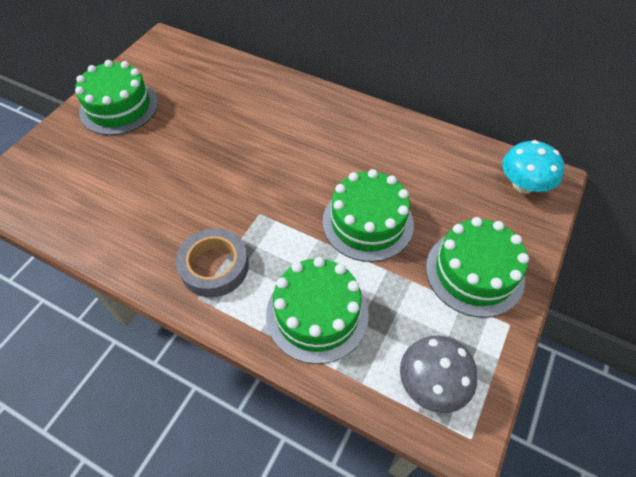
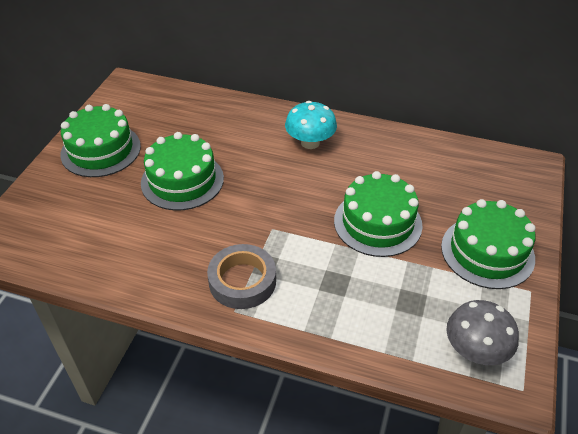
camera: 10 degrees left, 10 degrees down
green cake [266,257,369,364] -> green cake moved to [141,132,224,210]
turquoise mushroom [502,140,565,194] -> turquoise mushroom moved to [285,101,337,149]

